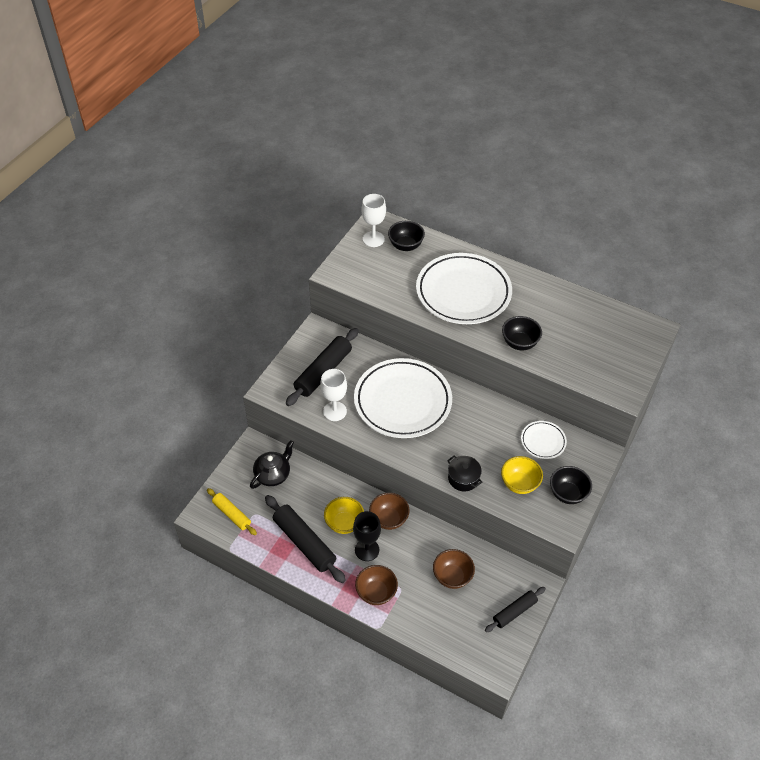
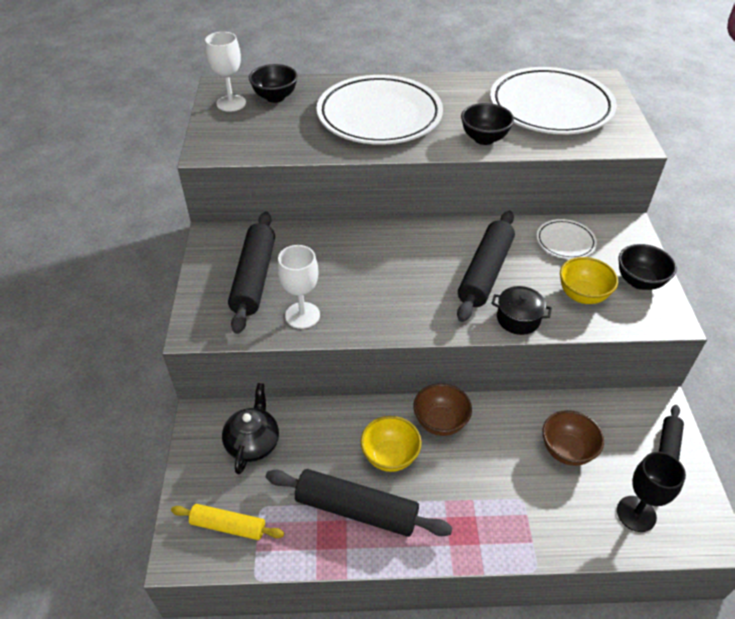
camera: 30 degrees left, 5 degrees down
black goblet [353,511,381,561] -> black goblet moved to [617,452,686,532]
white plate [354,358,452,438] -> white plate moved to [490,67,617,134]
brown bowl [355,565,398,605] -> none
none -> black rolling pin [457,211,515,322]

